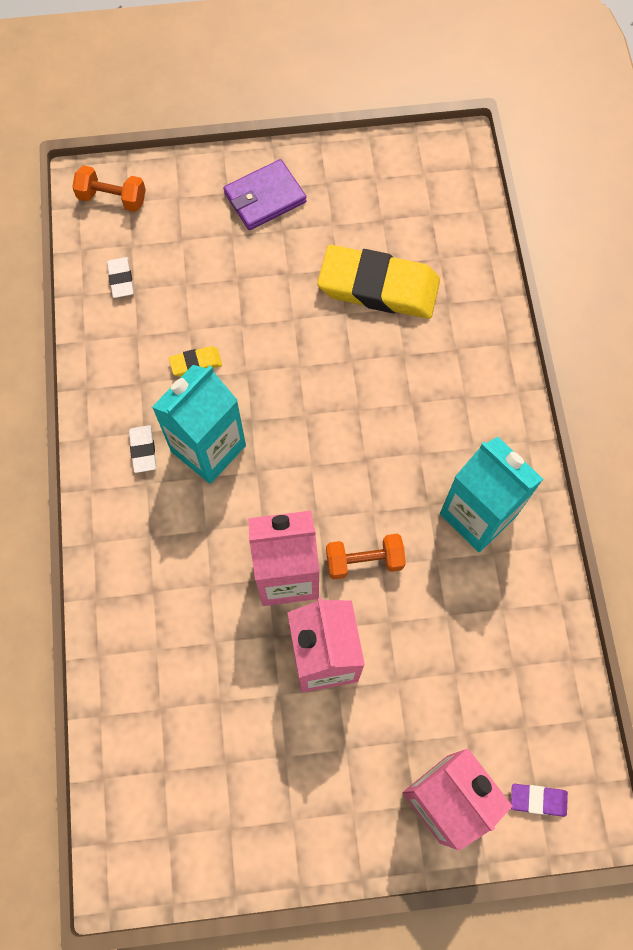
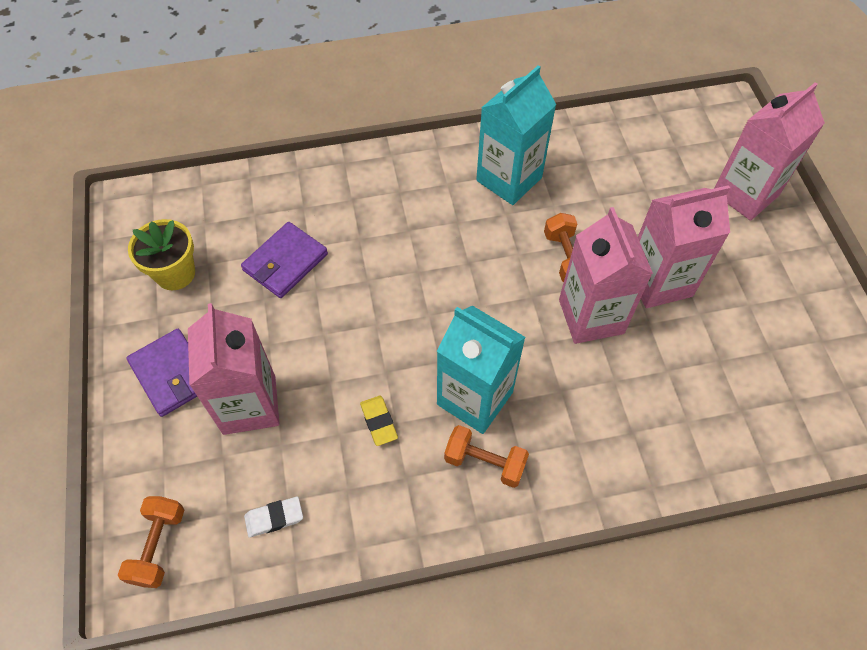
camera: 95 degrees left, 10 degrees down
white eraser [129,425,156,473] -> orange dumbbell [444,425,529,488]
yellow eraser [317,245,440,319] -> purple wallet [241,222,328,298]
purple eraser [511,784,568,817] -> none
none -> yellow flower pot [128,219,195,290]
none -> pink carton [188,303,280,435]

